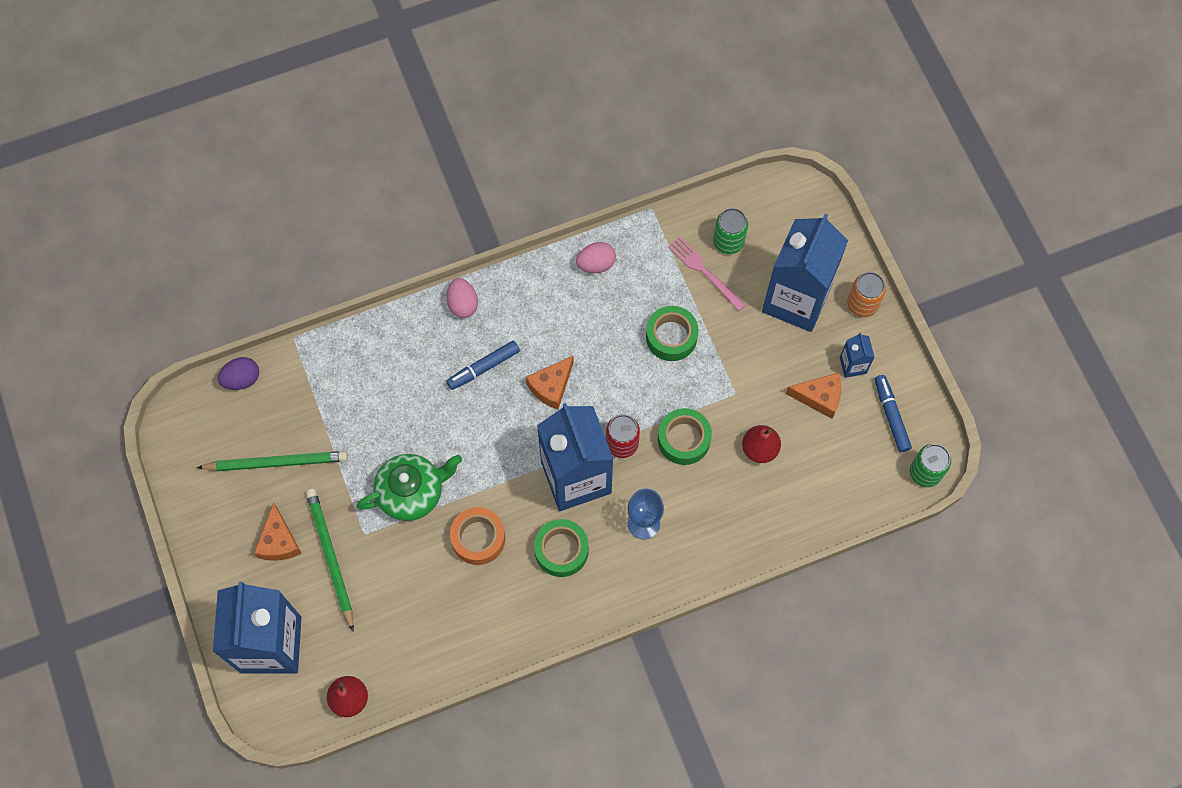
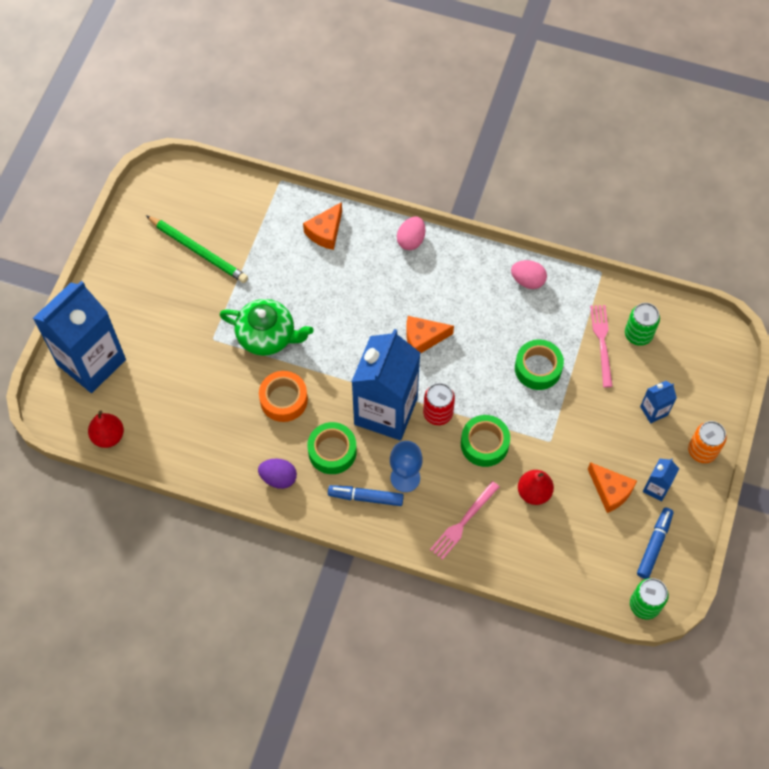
camera: 40 degrees right, 5 degrees down
purple egg [218,357,259,390] -> purple egg moved to [258,459,297,489]
orange cheese [254,502,302,561] -> orange cheese moved to [303,202,342,250]
green pencil [306,489,354,632] -> none
blue marker [446,341,520,390] -> blue marker moved to [328,485,404,506]
blue carton [762,214,848,332] -> blue carton [640,381,677,423], size x0.41
none -> pink fork [430,481,499,560]

